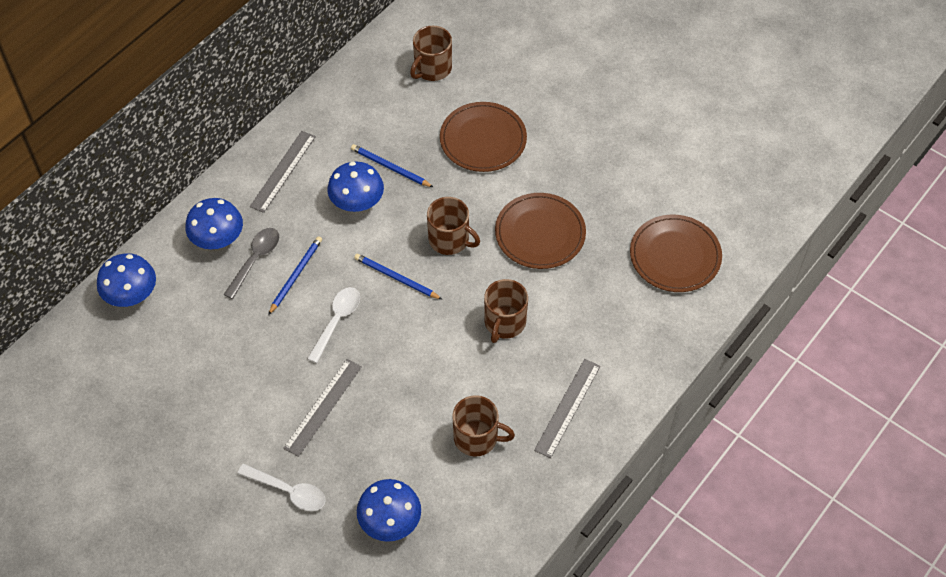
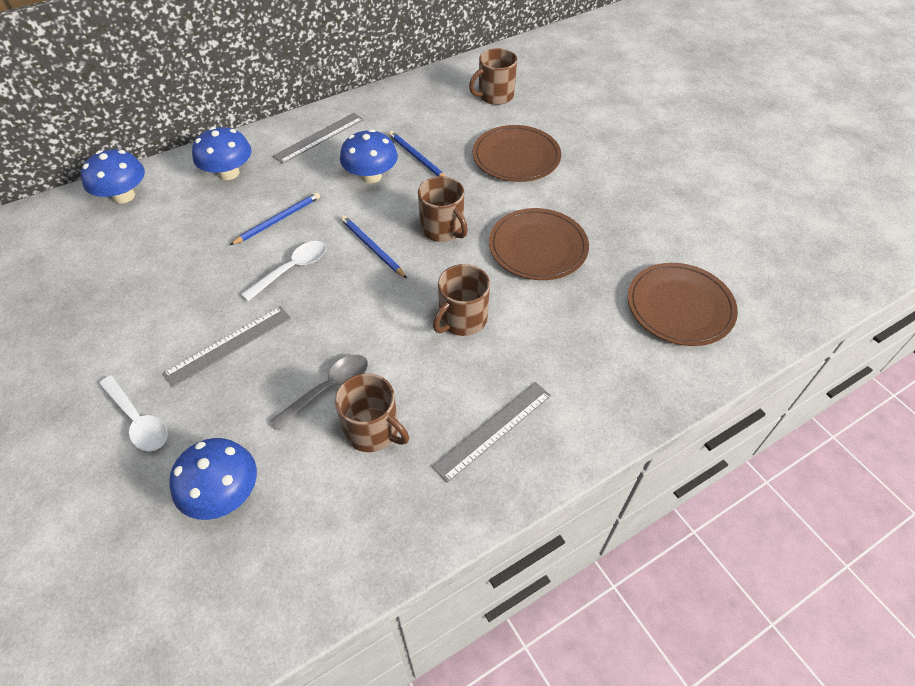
camera: 20 degrees right, 5 degrees down
grey spoon [223,228,279,299] -> grey spoon moved to [270,354,368,430]

